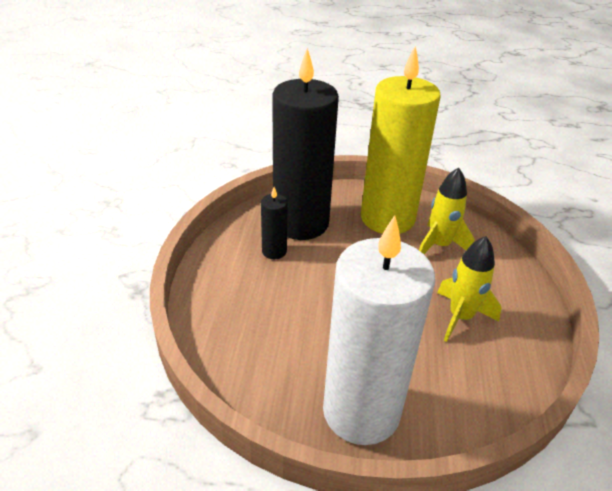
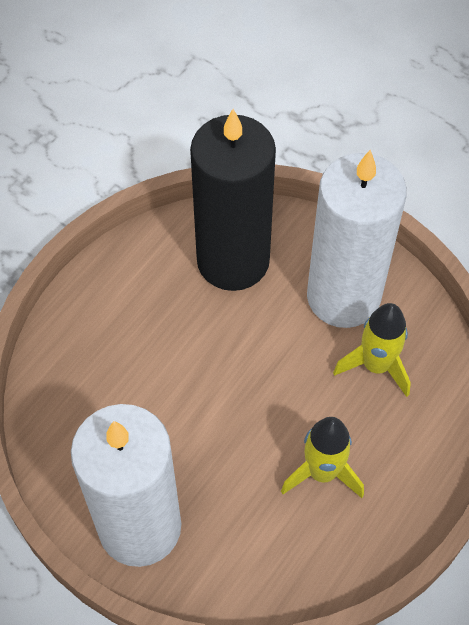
camera: 30 degrees right, 20 degrees up
black candle [261,187,288,259] -> none
yellow candle [361,46,441,234] -> white candle [307,150,407,328]

